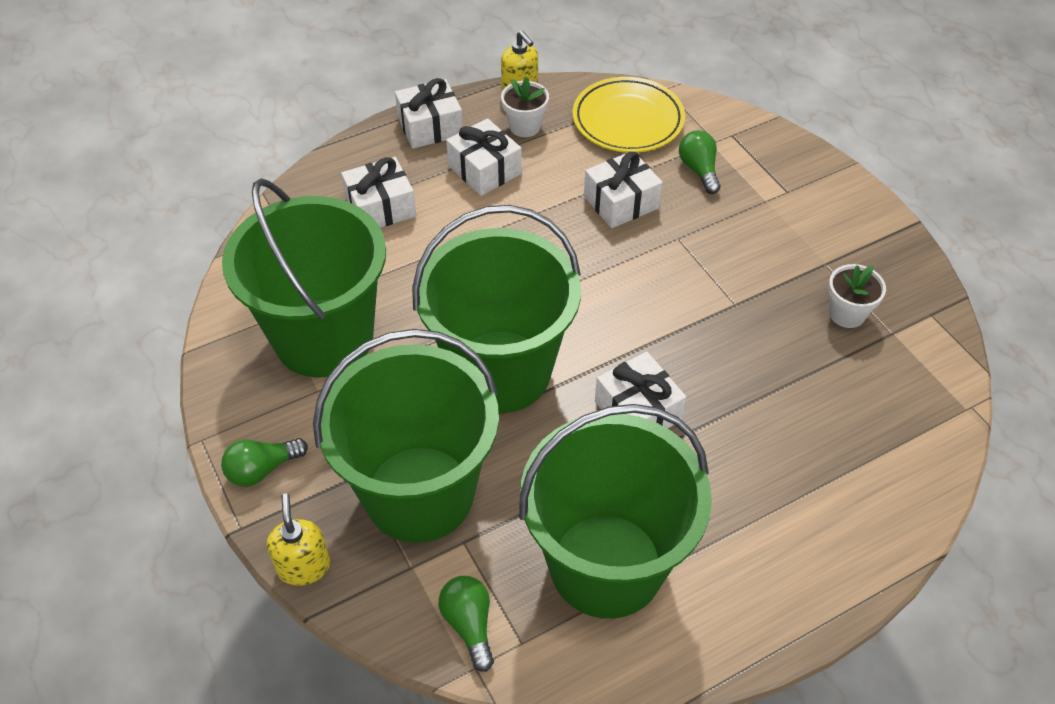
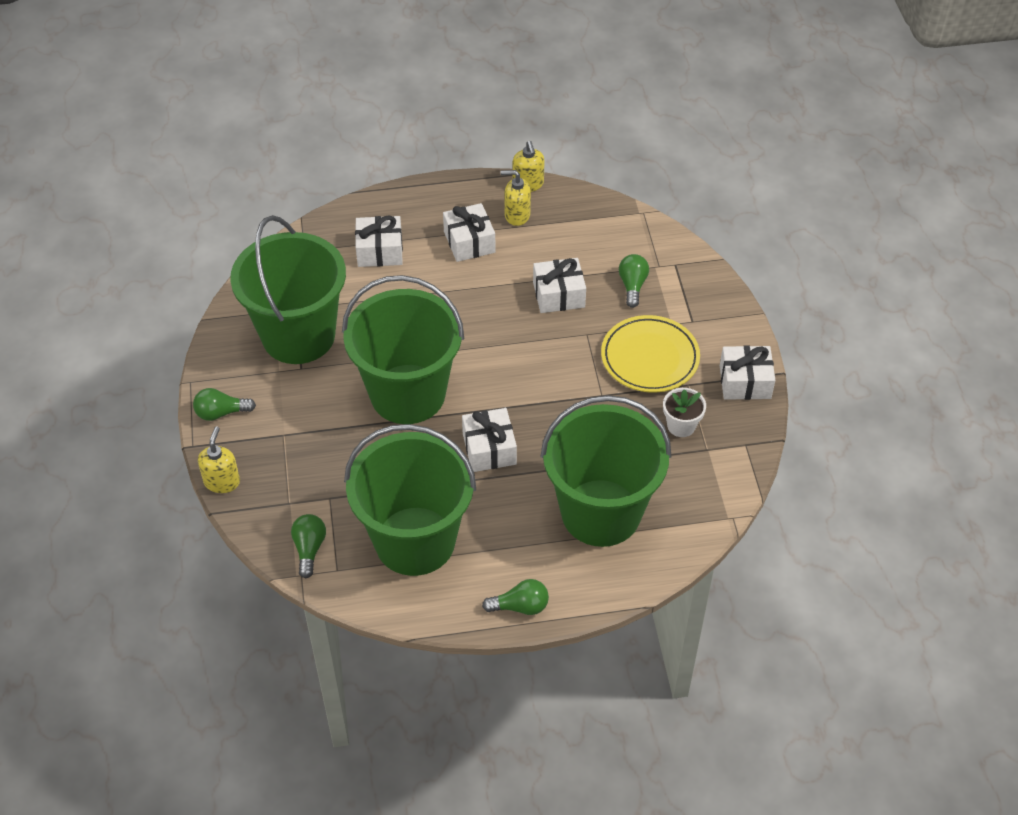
camera: 20 degrees right, 0 degrees up
green bucket [313,329,499,543] -> green bucket moved to [541,395,671,547]
white gift [395,78,463,149] -> white gift moved to [720,345,775,400]
white flower pot [501,77,549,137] -> yellow soap dispenser [500,170,531,226]
yellow plate [572,77,685,153] -> yellow plate moved to [601,315,700,393]
none -> green light bulb [482,579,549,615]

